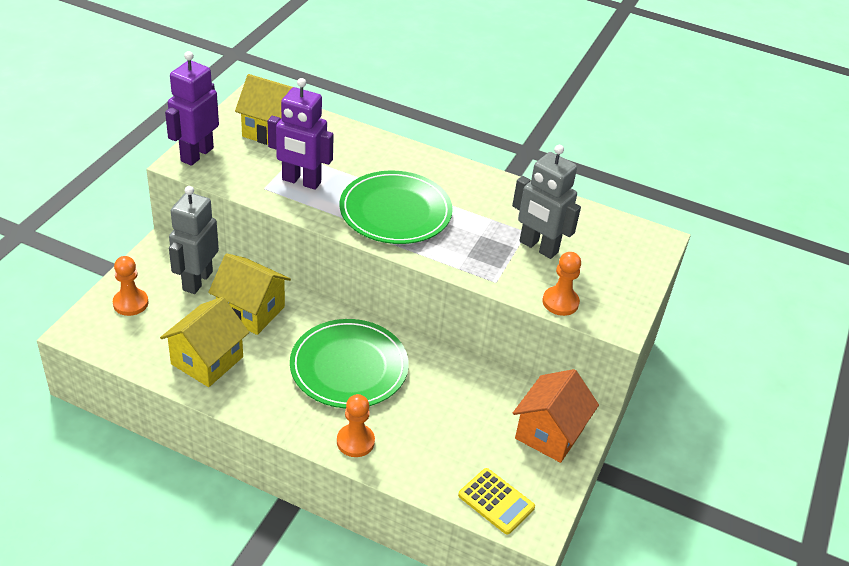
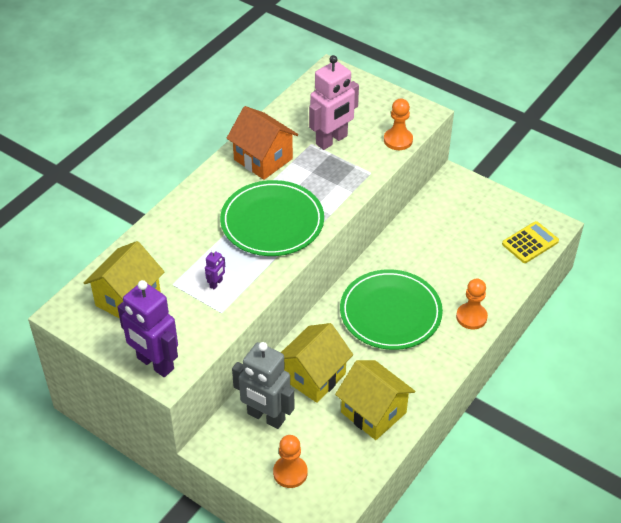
camera: 75 degrees left, 5 degrees up
purple robot [268,78,334,190] -> purple robot [205,250,225,289], size x0.42
grey robot [512,145,581,259] -> pink robot [309,55,359,150]
orange house [513,369,599,463] -> orange house moved to [226,106,298,180]

